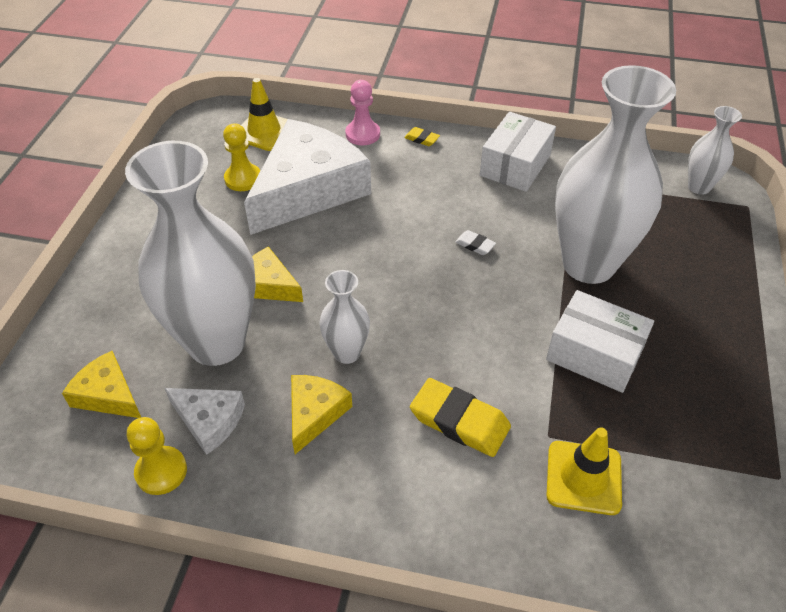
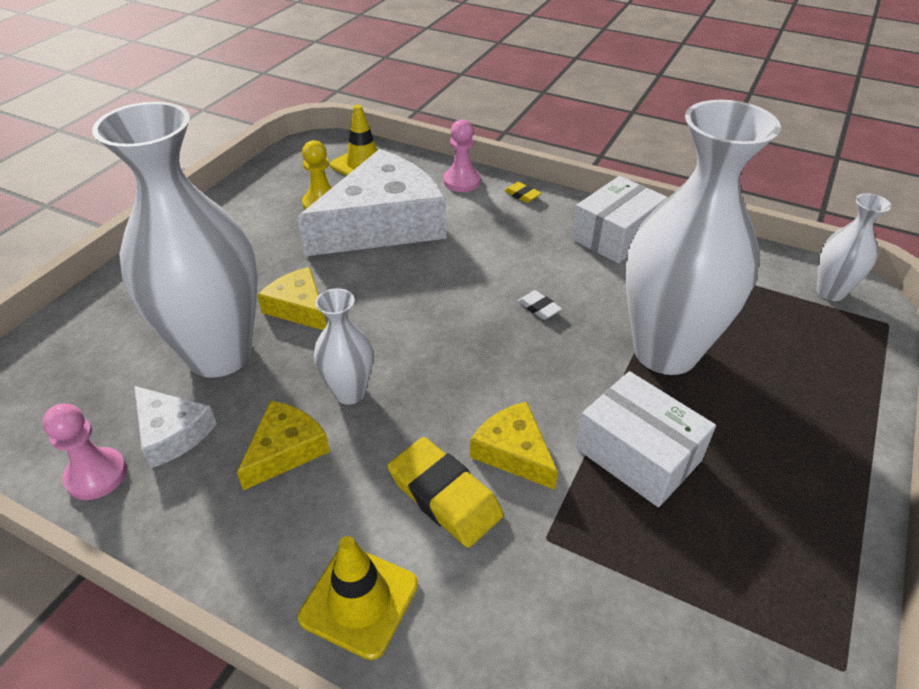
camera: 15 degrees right, 5 degrees down
yellow cheese [62,351,141,418] -> yellow cheese moved to [470,401,558,490]
yellow pawn [127,417,187,495] -> pink pawn [42,404,127,500]
yellow traffic cone [546,427,622,515] -> yellow traffic cone moved to [298,536,418,660]

